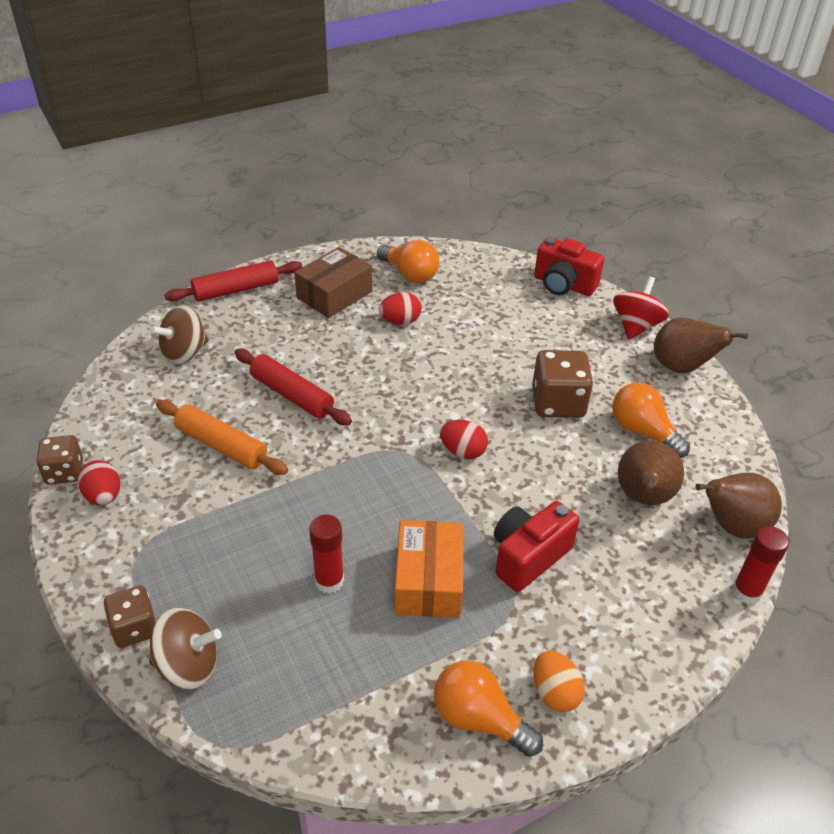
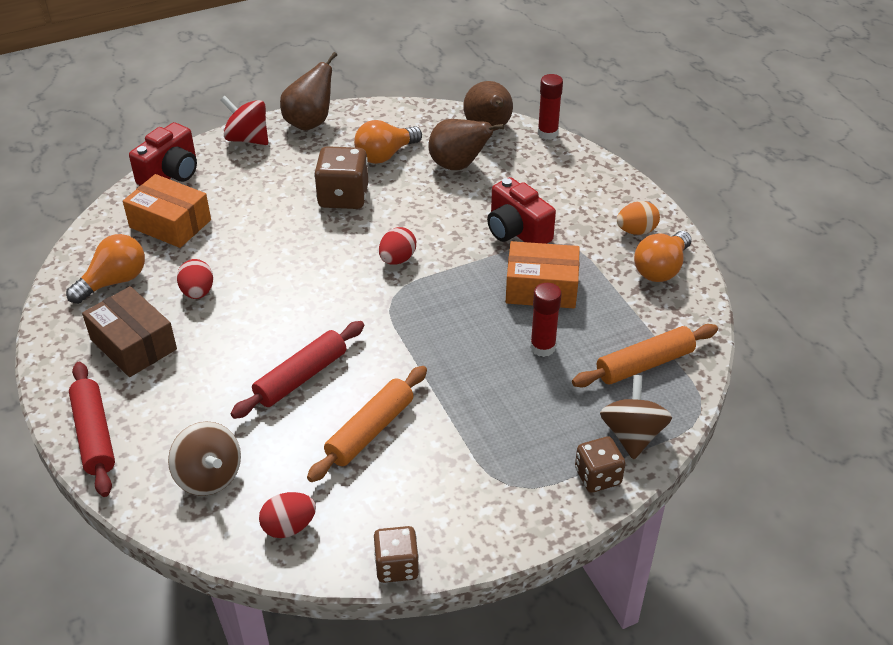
camera: 85 degrees left, 0 degrees up
red egg [78,460,120,506] -> red egg moved to [259,492,316,538]
none -> orange box [123,174,211,248]
none -> orange rolling pin [572,324,718,387]

